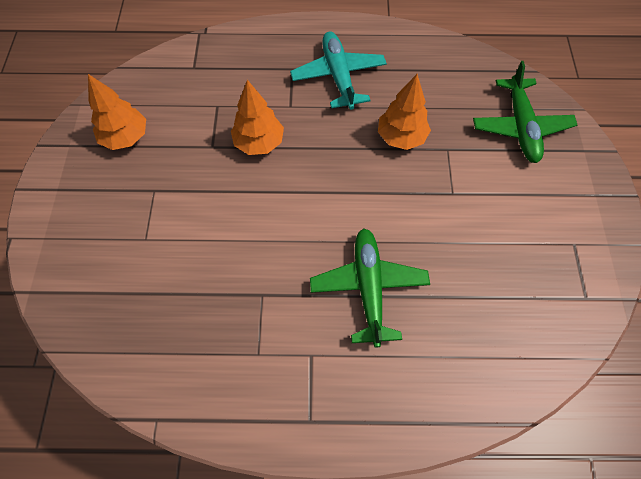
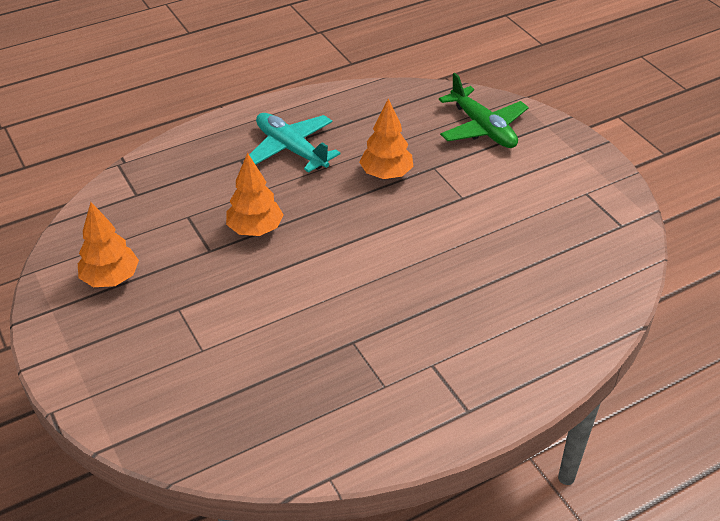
camera: 30 degrees left, 20 degrees down
green plane [310,229,430,348] -> none

